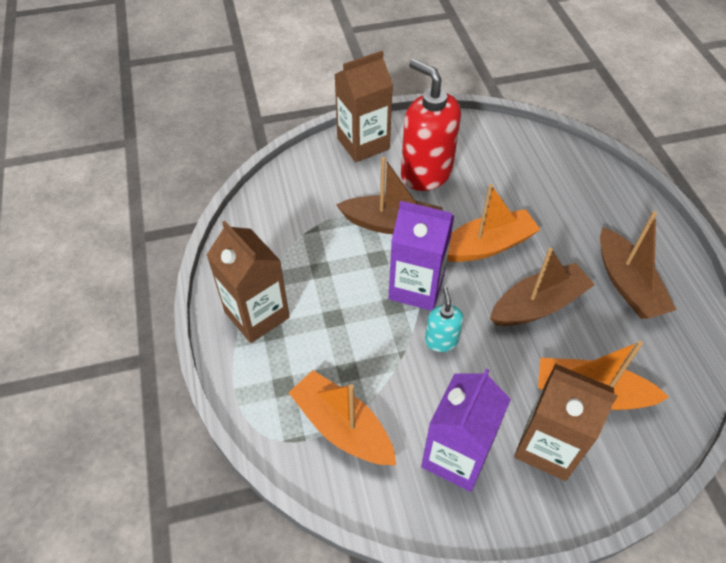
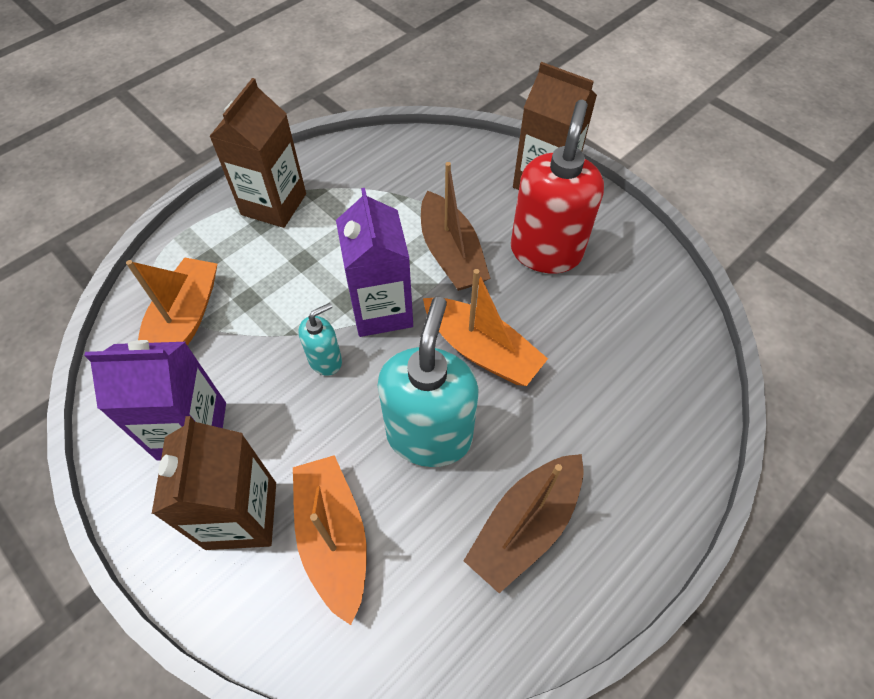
camera: 60 degrees right, 5 degrees up
brown boat [490,248,595,326] -> turquoise soap dispenser [377,297,479,467]

